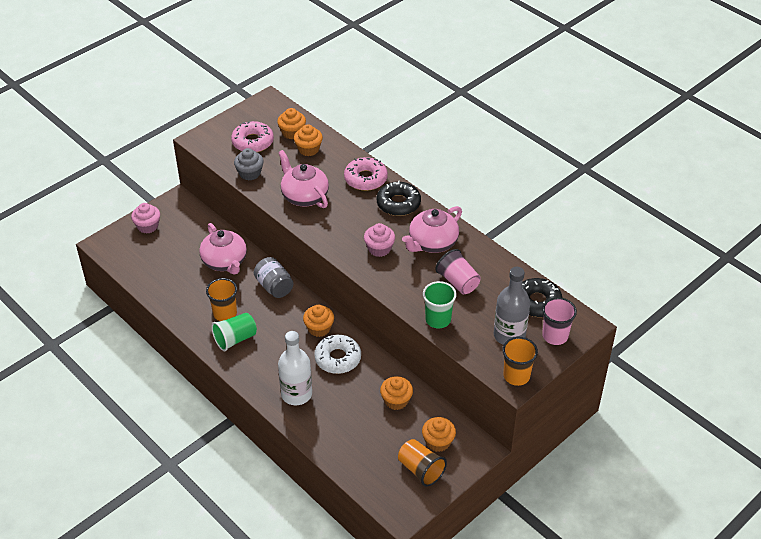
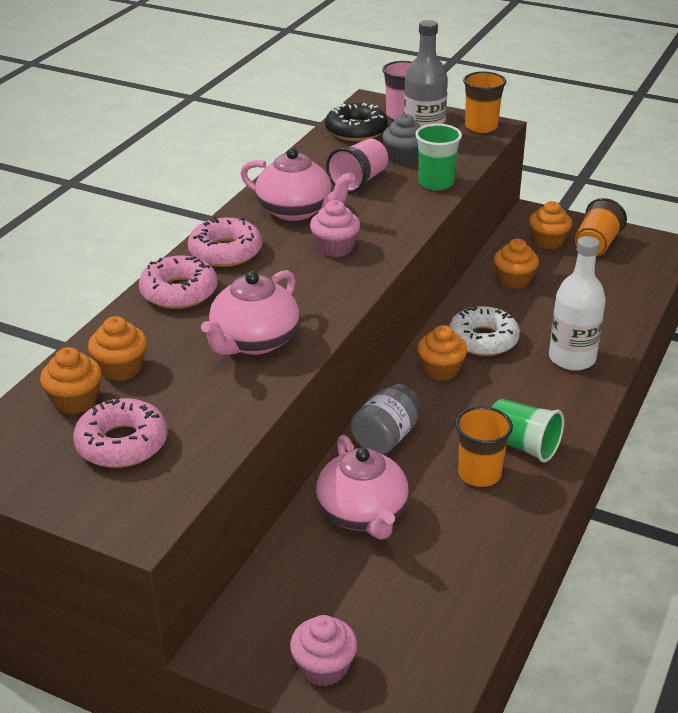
camera: 110 degrees left, 10 degrees down
pink teapot [199,223,247,275] -> pink teapot turned 120 degrees clockwise [316,435,409,539]
grey cupcake [234,148,264,181] -> grey cupcake moved to [383,114,420,165]
black donut [377,180,421,216] -> pink donut [188,217,262,267]

